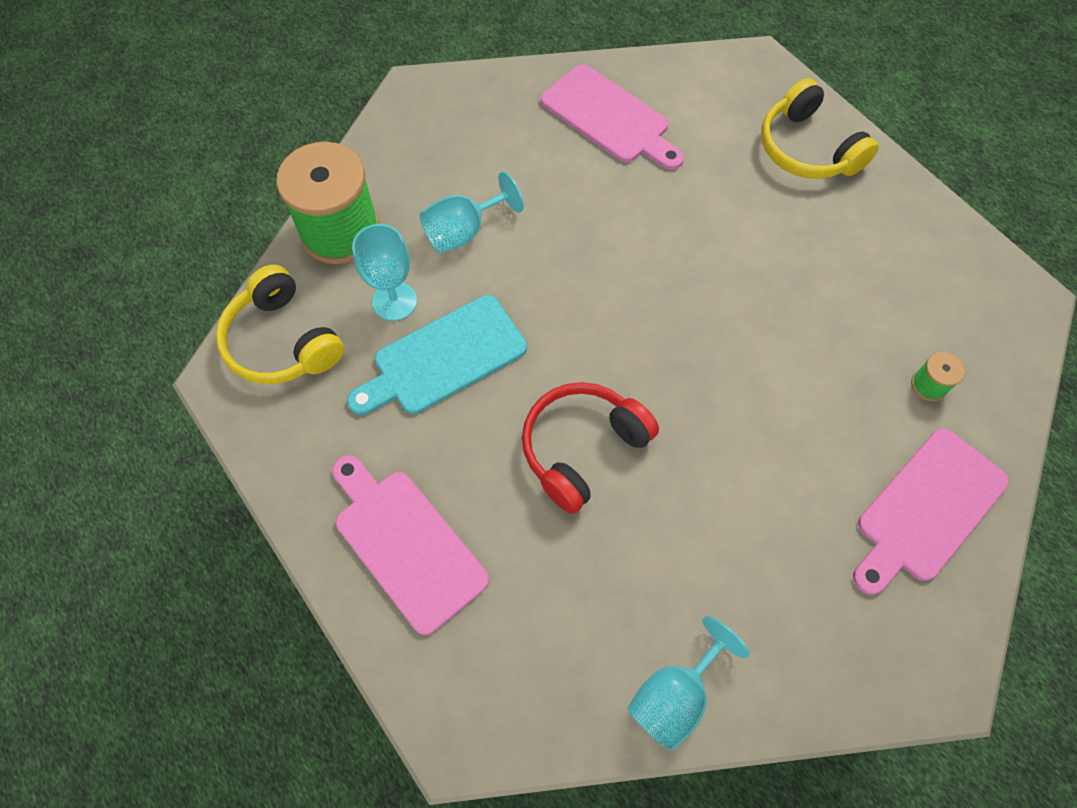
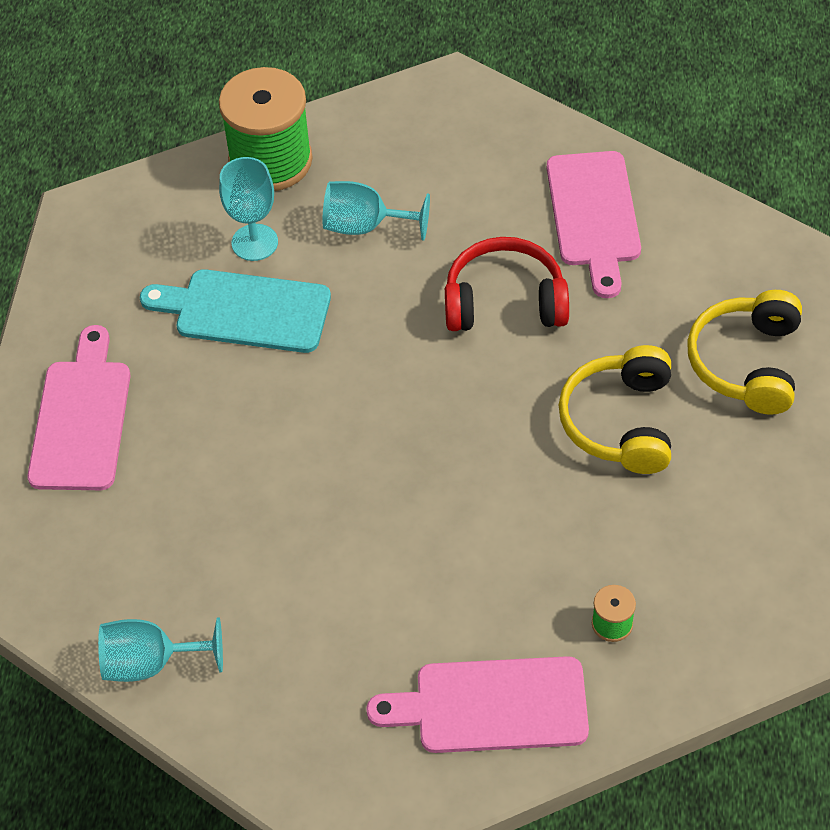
camera: 45 degrees right, 10 degrees down
yellow headphones [216,265,344,384] -> yellow headphones moved to [559,345,671,474]
red headphones [522,382,659,514] -> red headphones moved to [445,237,569,331]

